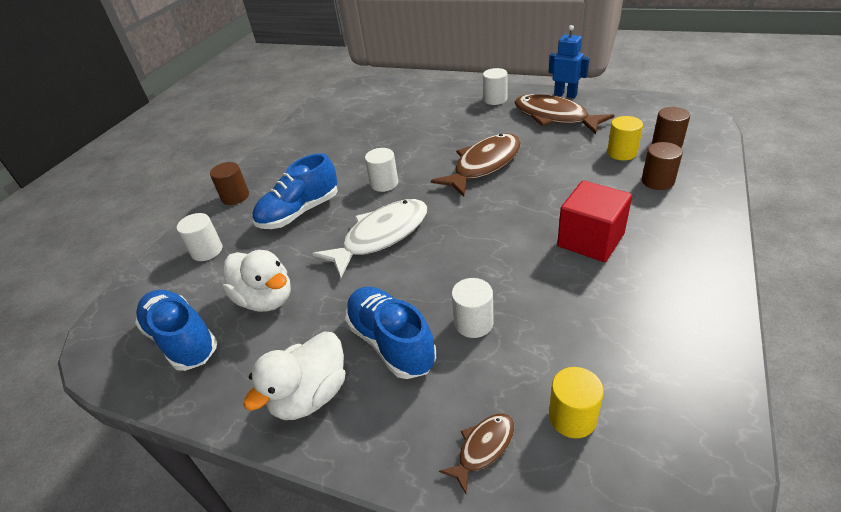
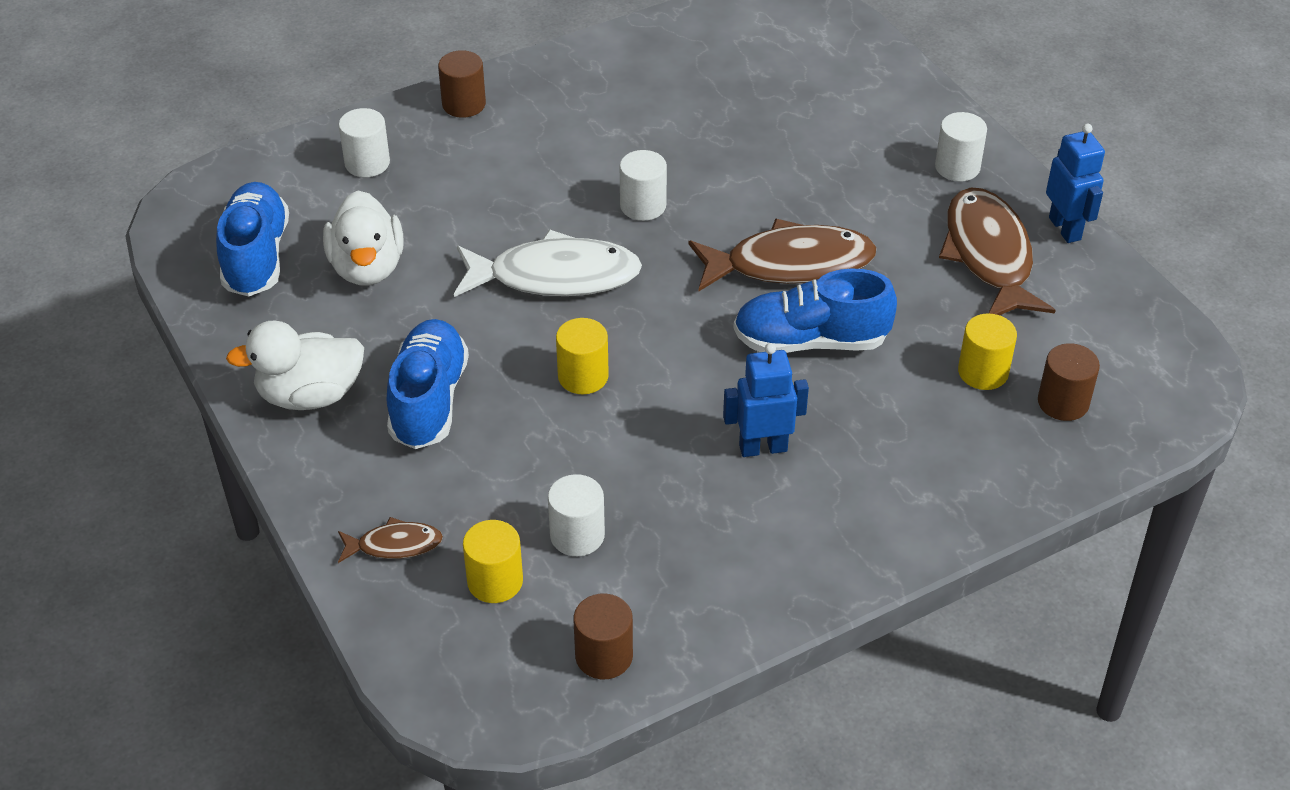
camera: 35 degrees right, 5 degrees up
blue shoe [253,153,338,229] -> blue shoe moved to [733,268,897,353]
white cylinder [452,278,494,338] -> white cylinder moved to [548,474,605,556]
red cube [557,180,632,262] -> blue robot [723,343,809,457]
brown cylinder [642,142,683,190] -> brown cylinder moved to [574,594,633,679]
none -> yellow cylinder [556,318,609,394]

